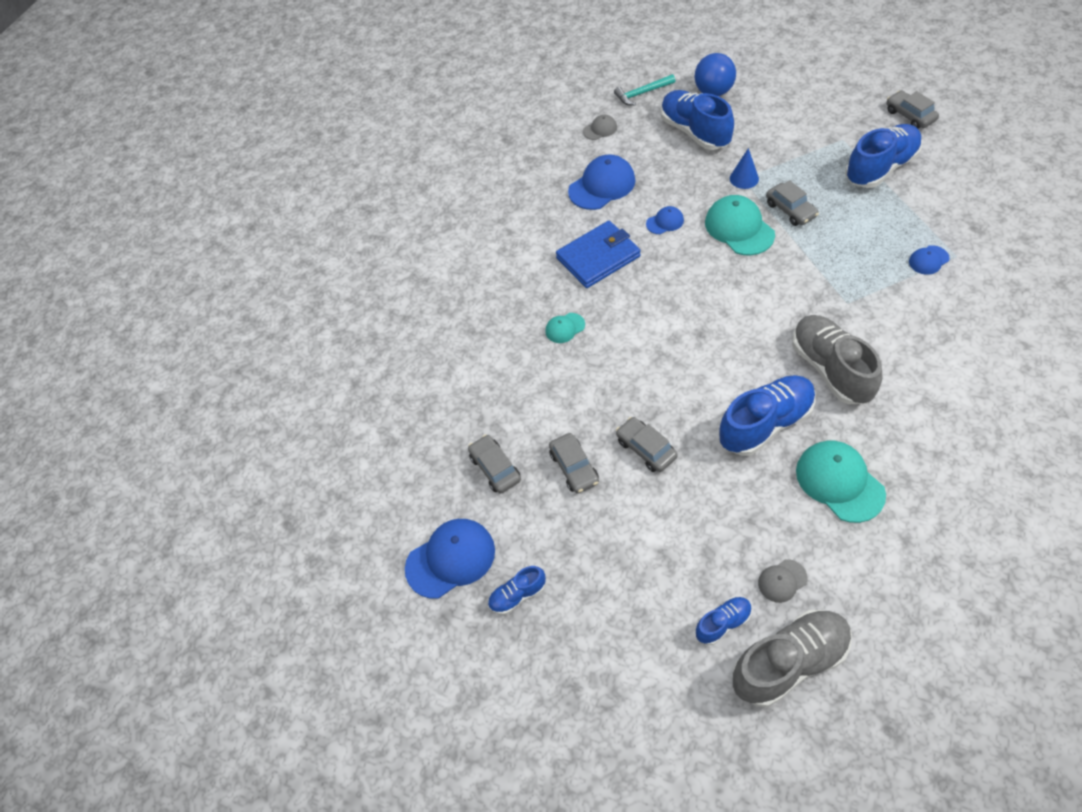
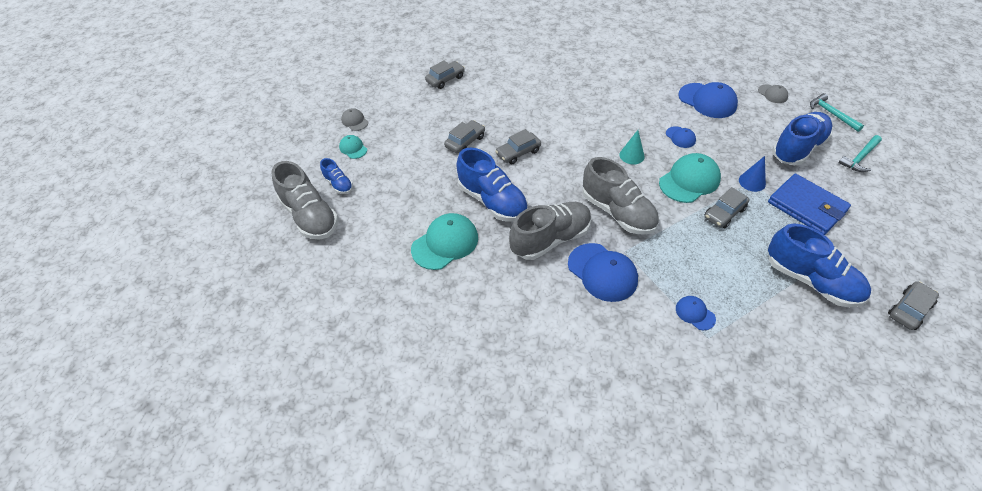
camera: 75 degrees right, 5 degrees down
blue cap [405,519,495,599] -> blue cap moved to [568,243,638,302]
blue shoe [488,566,546,615] -> none
turquoise cap [545,313,585,343] -> turquoise cap moved to [339,135,367,159]
grey car [549,433,599,494] -> grey car moved to [495,129,541,164]
blue wallet [556,221,641,288] -> blue wallet moved to [768,173,851,235]
blue ball [695,53,736,96] -> turquoise hammer [839,135,882,172]
grey cap [758,559,808,603] -> grey cap moved to [341,108,368,131]
none -> grey shoe [583,157,659,235]
none -> turquoise cone [619,130,645,165]

